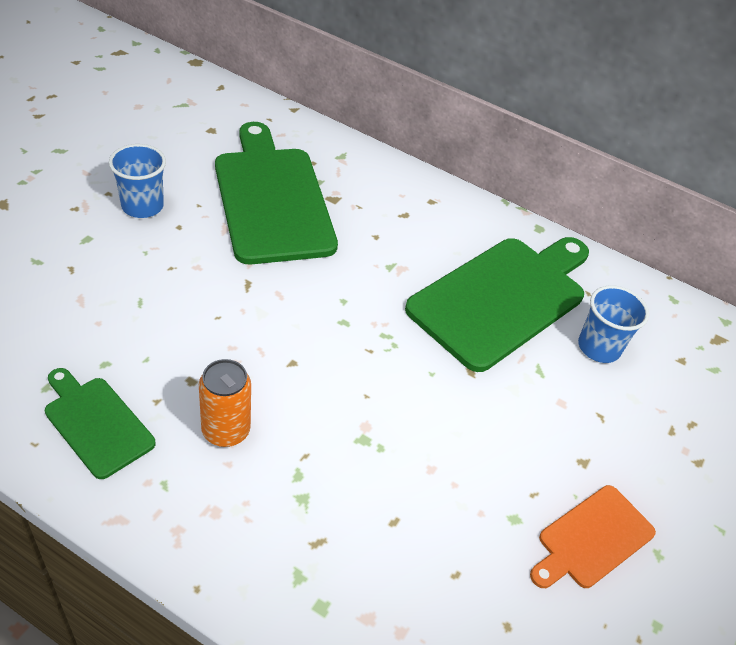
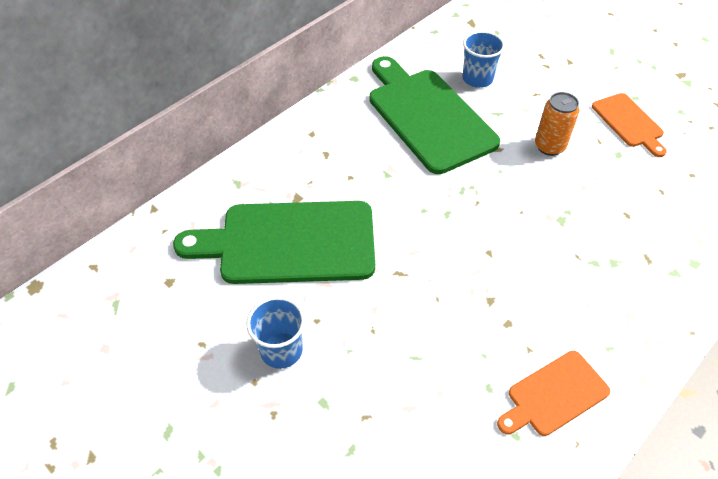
camera: 70 degrees left, 5 degrees up
green cutting board [45,368,155,479] -> orange cutting board [497,351,610,436]
orange can [199,359,251,447] -> orange can moved to [535,92,579,156]

